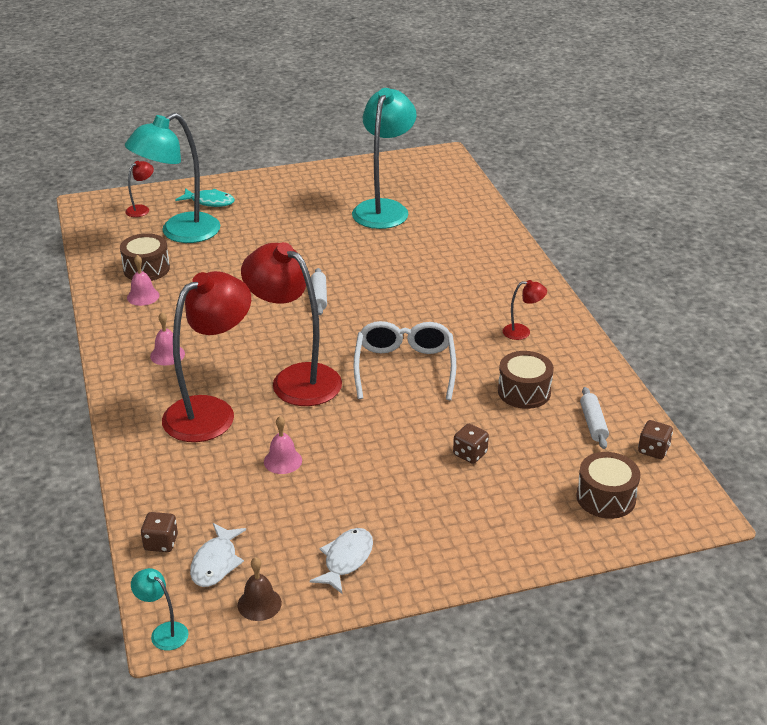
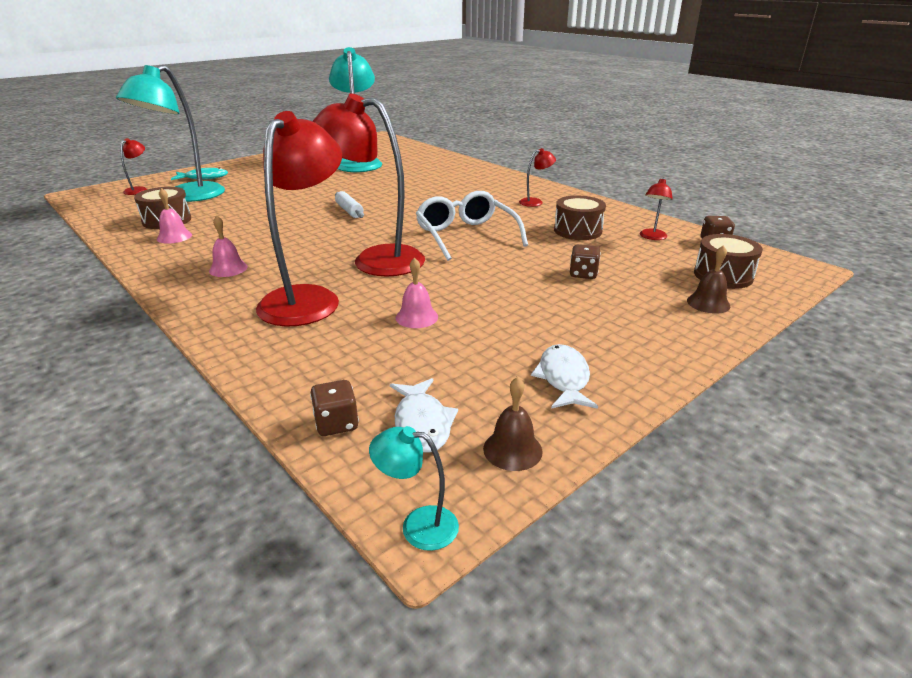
camera: 25 degrees left, 5 degrees down
white rolling pin [580,387,609,449] -> red lamp [640,177,673,240]
none -> brown bell [687,245,731,314]

